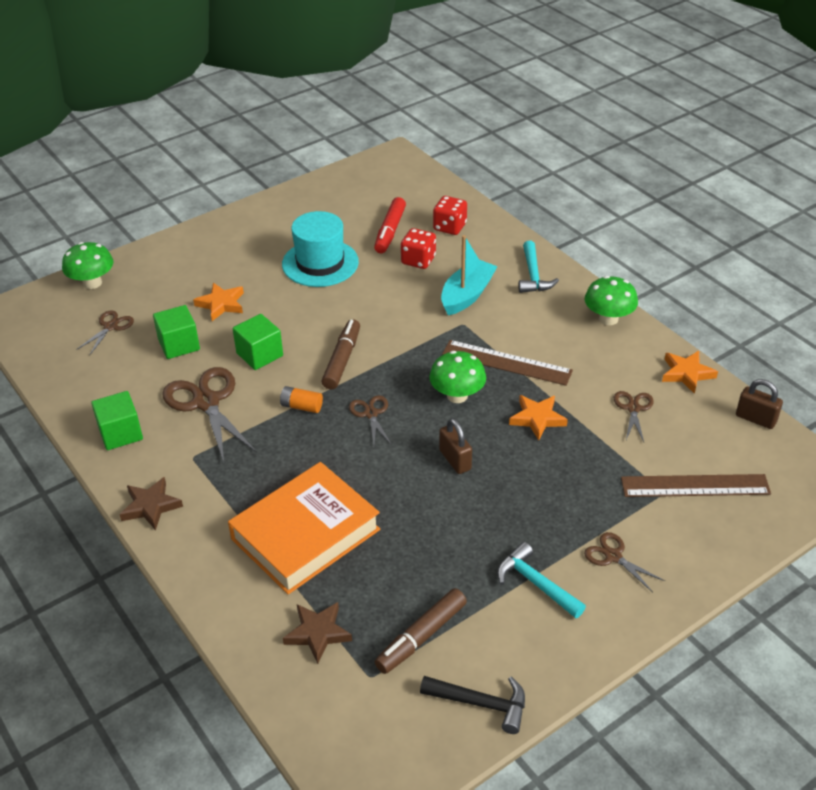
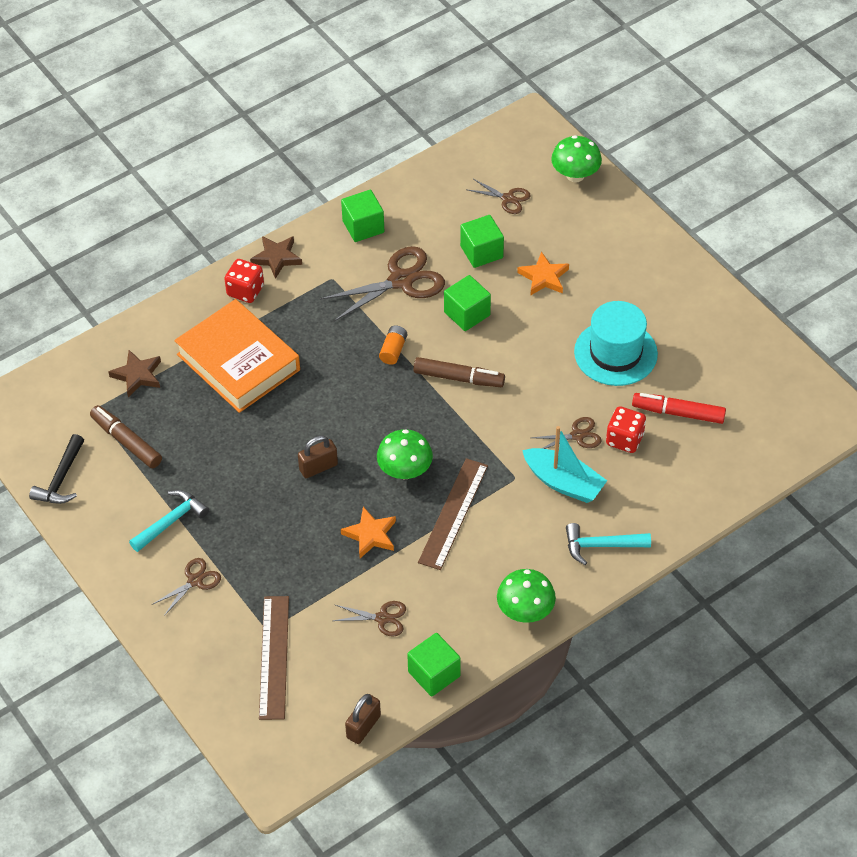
camera: 90 degrees right, 10 degrees up
brown scissors [349,395,392,445] -> brown scissors moved to [531,417,602,449]
red dice [433,196,467,235] -> red dice moved to [224,259,264,303]
orange star [662,351,718,394] -> green cube [407,633,461,697]

